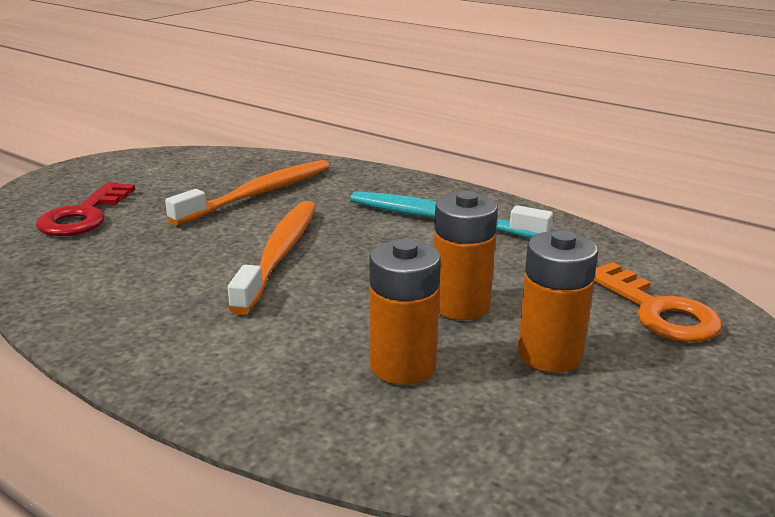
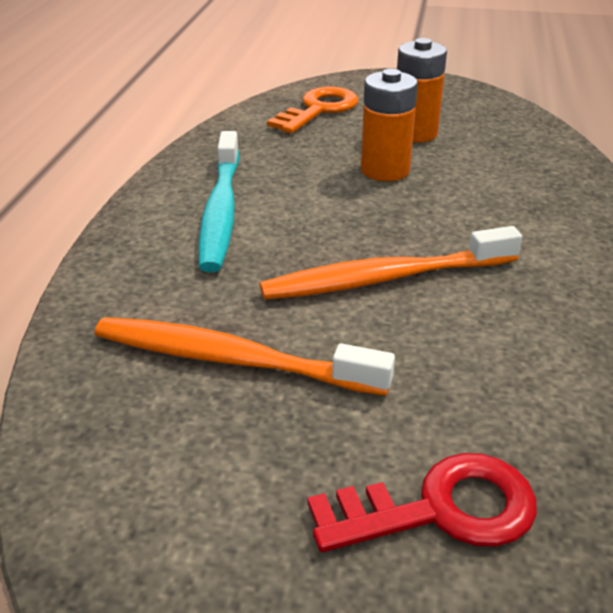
camera: 115 degrees left, 10 degrees up
orange battery [369,239,441,385] -> none

